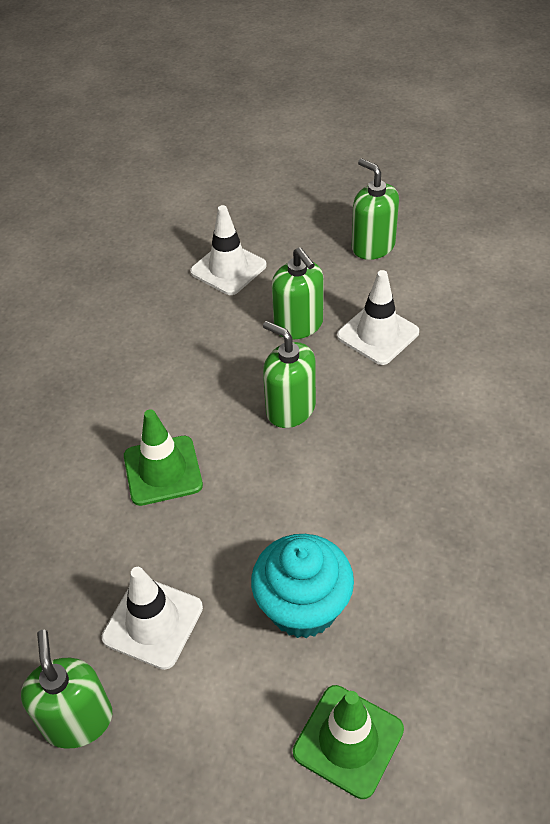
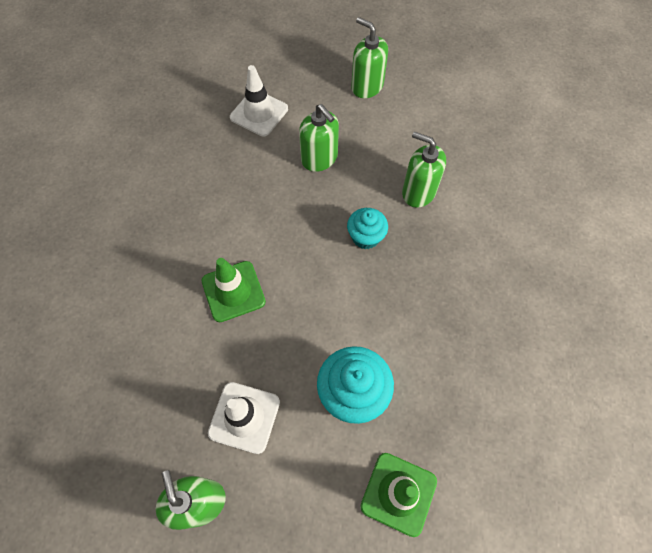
camera: 10 degrees left, 15 degrees up
green soap dispenser [263,321,316,428] -> green soap dispenser moved to [402,132,446,208]
white traffic cone [337,270,419,365] -> none
none -> turquoise cupcake [347,208,388,249]

